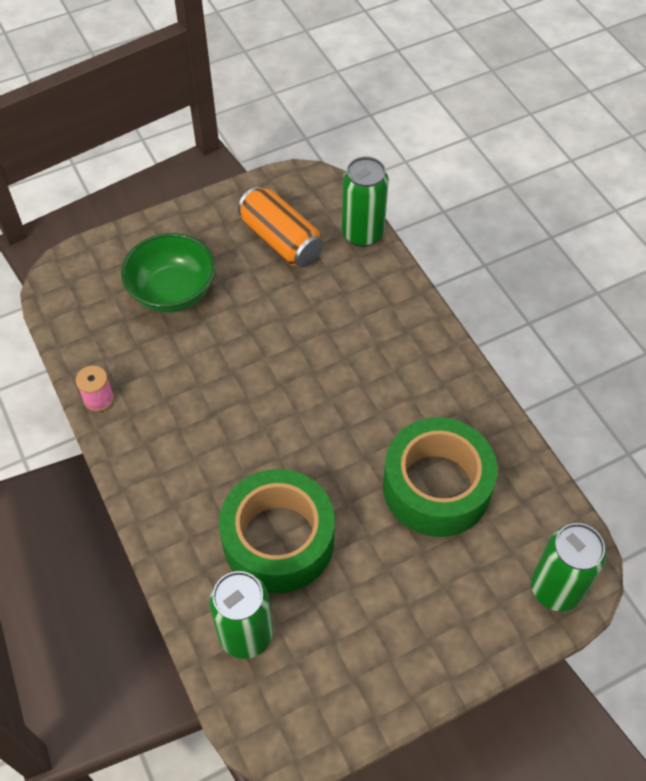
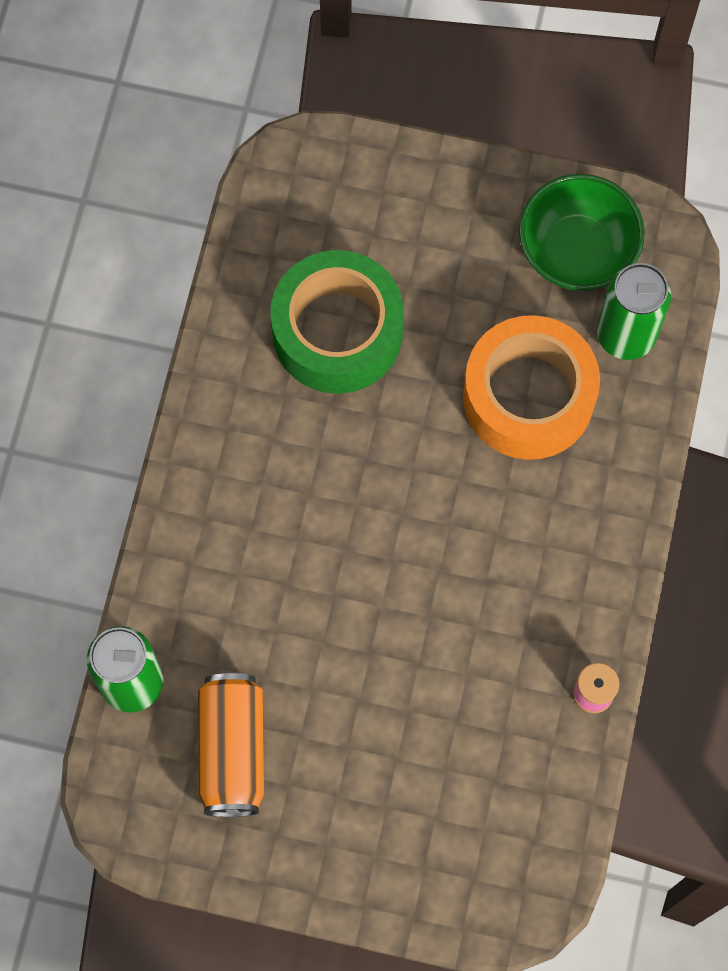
camera: 140 degrees left, 15 degrees up
green bowl [121,233,215,313] -> green bowl moved to [519,174,645,291]
green tape [219,469,335,593] -> orange tape [463,315,600,460]
green can [531,523,606,611] -> none

